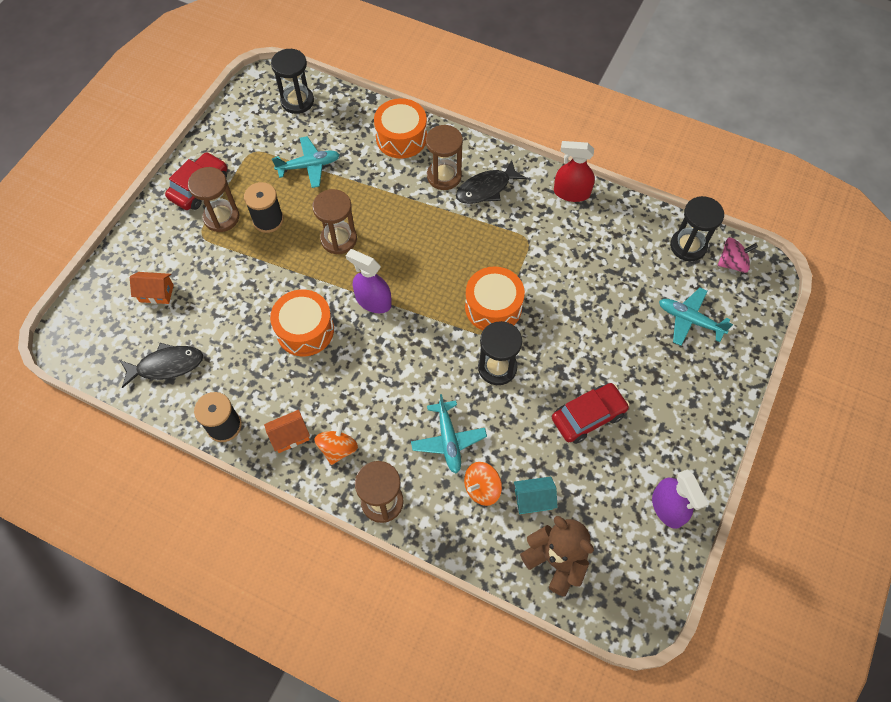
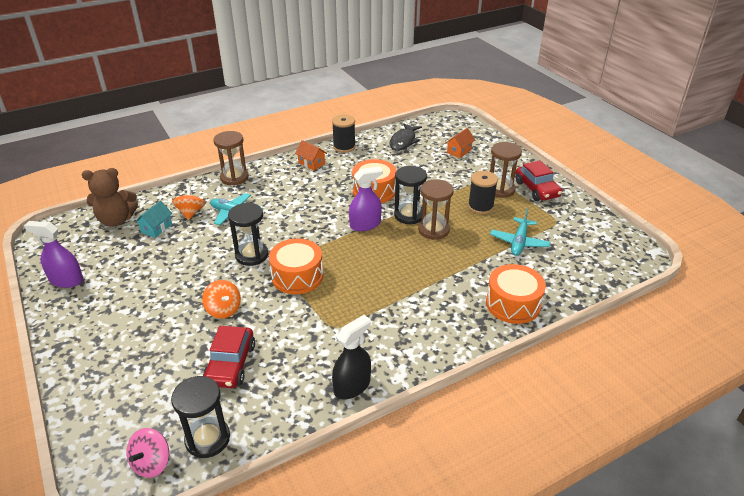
camera: 125 degrees right, 25 degrees down
orange house [264,410,310,453] -> orange house turned 60 degrees counterclockwise [295,140,327,170]
black hourglass [271,49,314,114] -> black hourglass moved to [394,166,427,224]
orange spinning top [314,421,358,465] -> orange spinning top moved to [202,280,241,319]
brown hourglass [426,125,463,190] -> none
black fish [456,160,527,204] -> none
red car [552,383,630,444] -> red car moved to [203,326,255,388]
red spray bottle [554,141,595,202] -> black spray bottle [332,315,371,399]
turquoise plane [659,288,733,346] -> none

